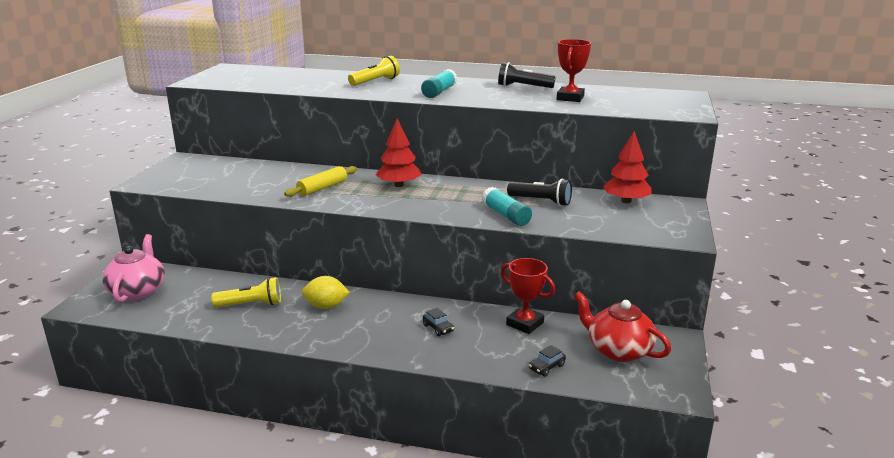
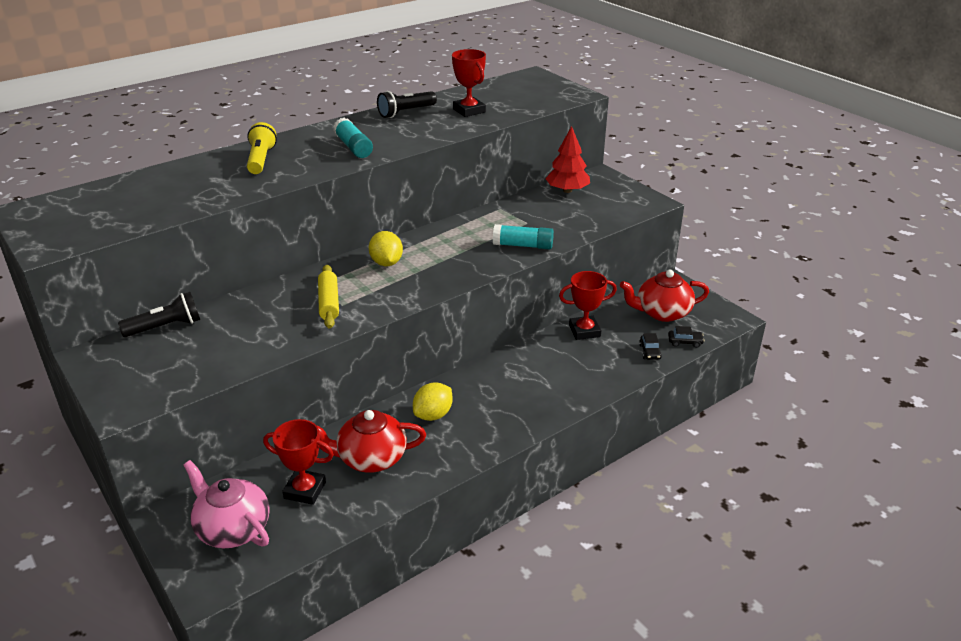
camera: 50 degrees left, 10 degrees up
yellow flashlight [211,277,281,307] -> red teapot [317,410,426,472]
red tree [376,118,422,187] -> yellow lemon [369,231,403,266]
black car [423,308,454,336] -> black car moved to [668,326,705,348]
black flashlight [507,179,572,206] -> black flashlight moved to [118,292,200,337]
none -> red trophy [263,419,334,505]

